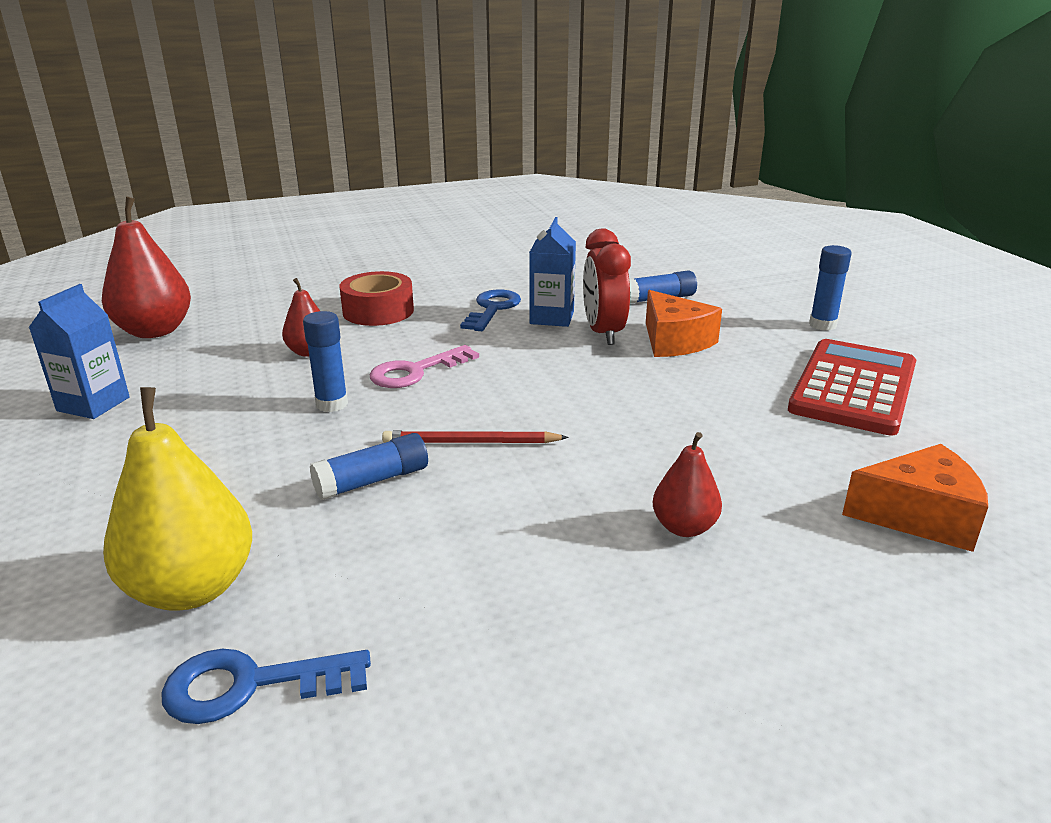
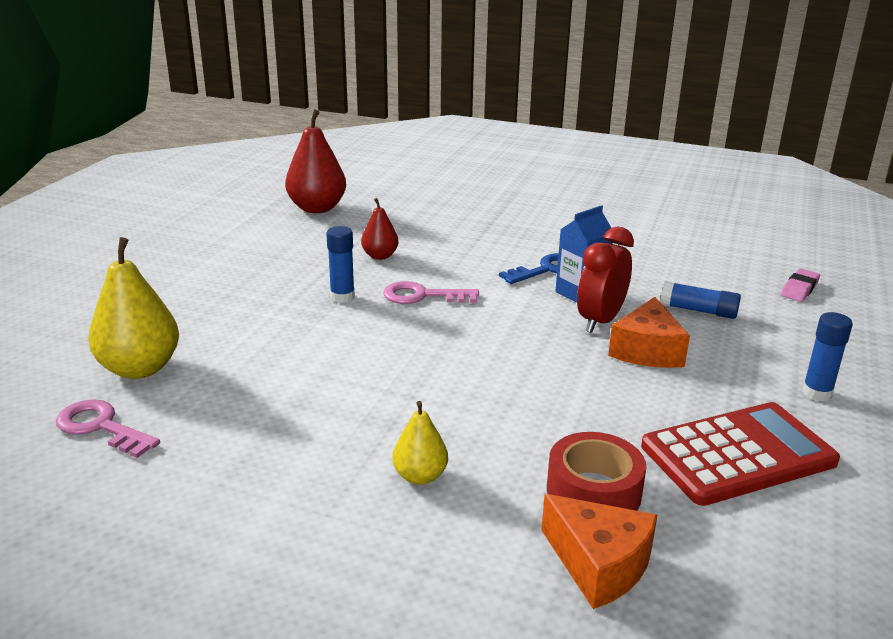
camera: 40 degrees right, 0 degrees up
blue carton [28,284,130,419] -> none
blue key [161,649,371,724] -> pink key [56,399,160,458]
blue glue stick [310,433,428,500] -> none
red tape [340,271,414,326] -> red tape moved to [547,432,647,511]
red pencil [382,431,568,443] -> none
red pear [653,432,722,537] -> yellow pear [392,401,448,485]
none -> pink eraser [781,269,820,302]

